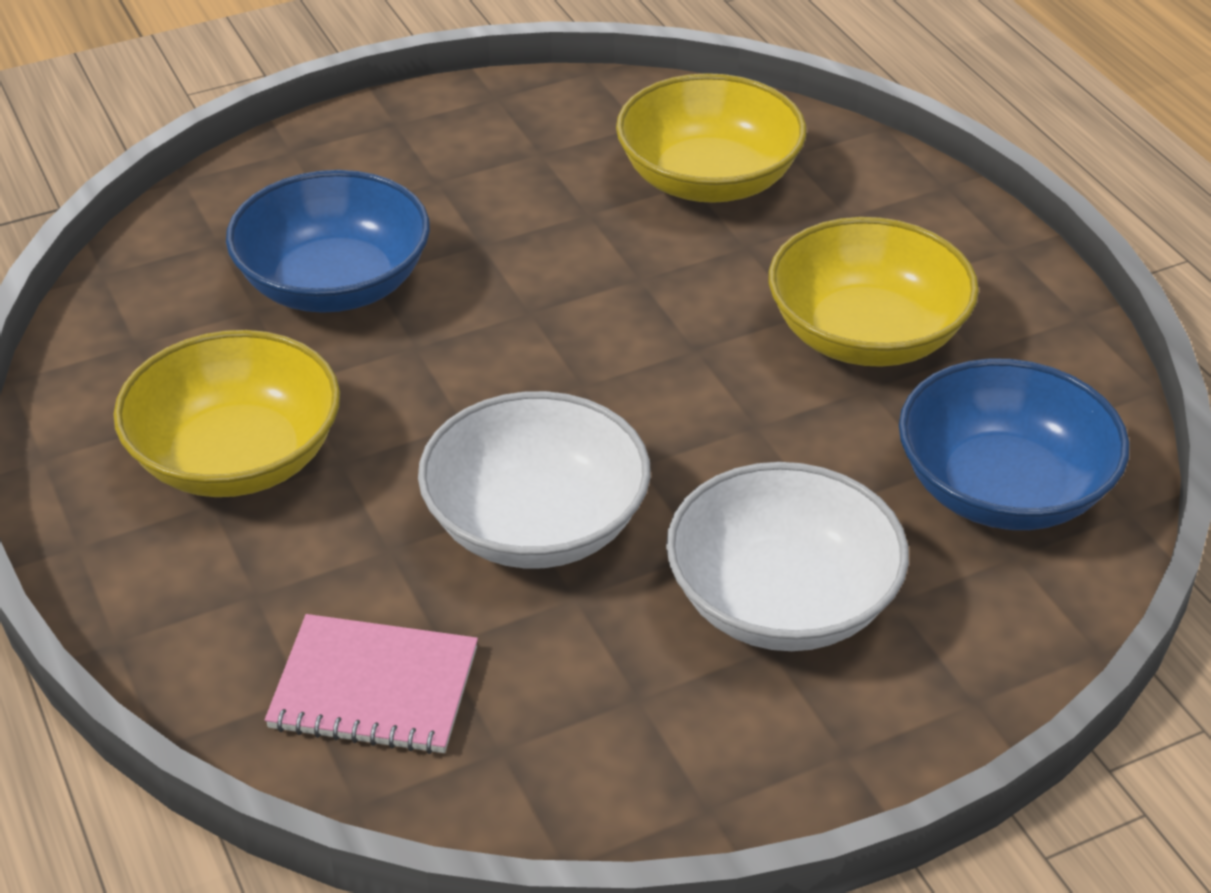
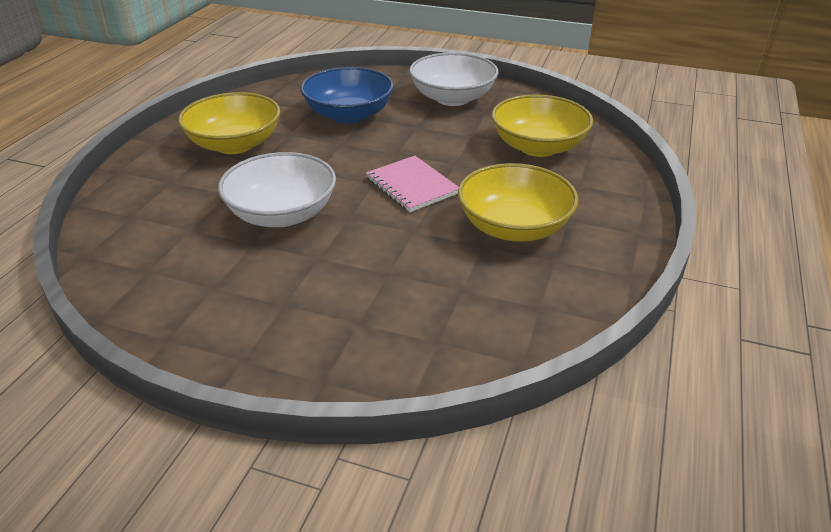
camera: 45 degrees right, 5 degrees down
pink notebook [265,614,478,754] -> pink notebook moved to [366,156,459,212]
white bowl [666,462,909,651] -> white bowl moved to [409,52,498,106]
blue bowl [899,358,1130,530] -> none

